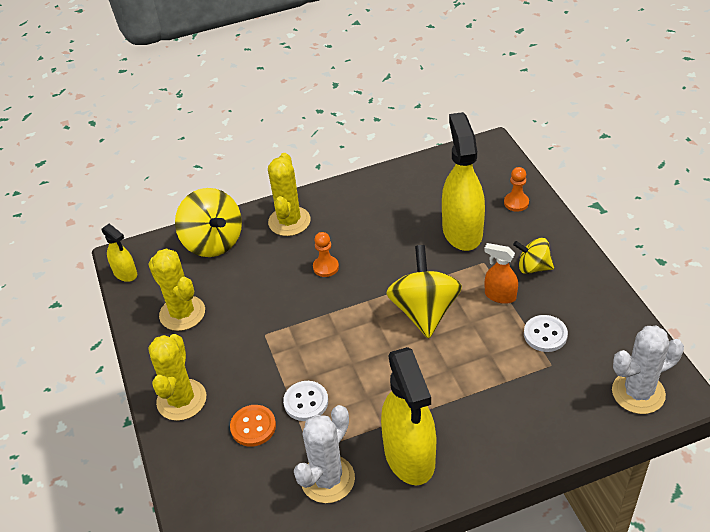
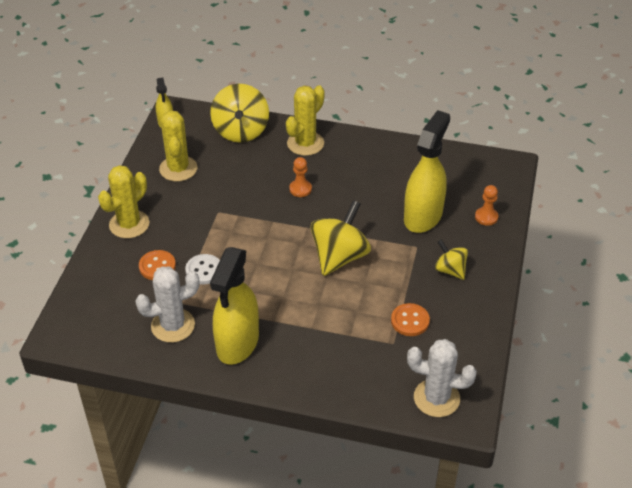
camera: 30 degrees right, 0 degrees up
orange spray bottle [484,243,518,304] -> none
white button [524,315,568,352] -> orange button [391,303,430,336]

